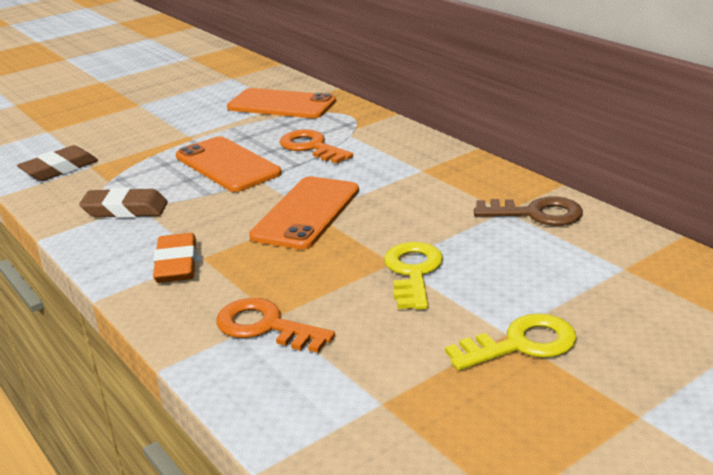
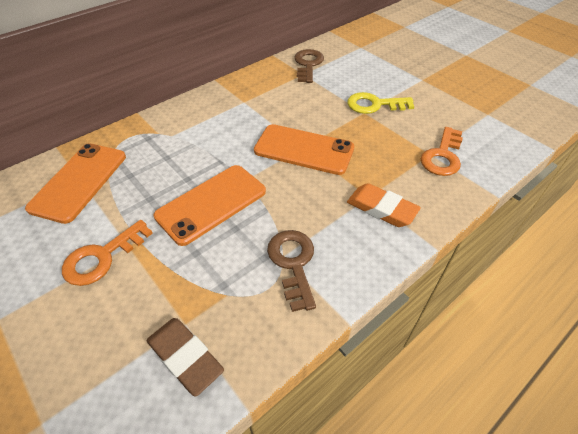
camera: 95 degrees left, 20 degrees up
brown eraser [79,188,168,218] -> brown key [267,230,316,312]
orange eraser [153,233,197,283] -> orange eraser turned 45 degrees clockwise [347,183,421,227]
orange key [280,129,353,164] -> orange key moved to [62,220,153,286]
yellow key [445,313,577,371] -> none

